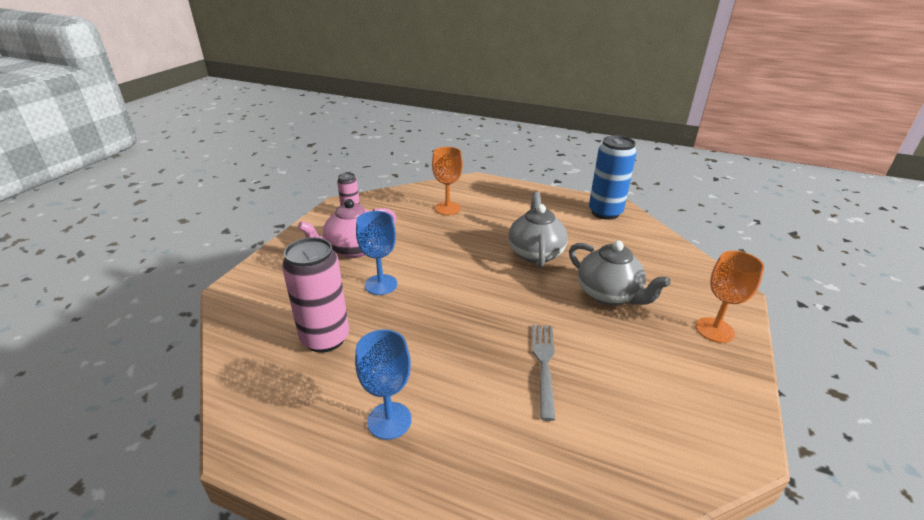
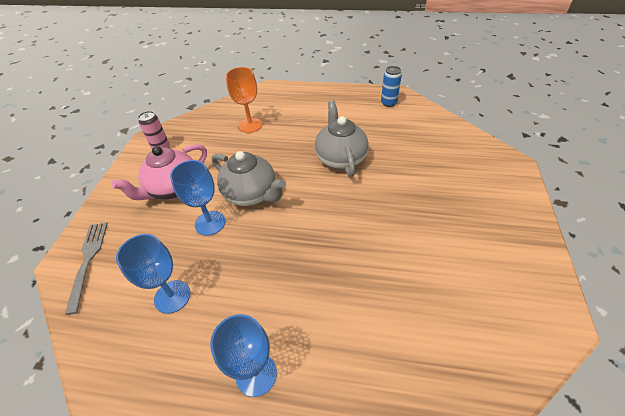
camera: 10 degrees left, 15 degrees up
pink can [282,237,349,353] -> blue goblet [116,234,190,314]
grey fork [532,325,555,421] -> grey fork moved to [65,222,108,315]
grey teapot [569,241,671,306] -> grey teapot moved to [212,151,286,206]
blue can [589,135,637,220] -> blue can [381,66,402,107], size x0.54
orange goblet [696,251,764,343] -> none

